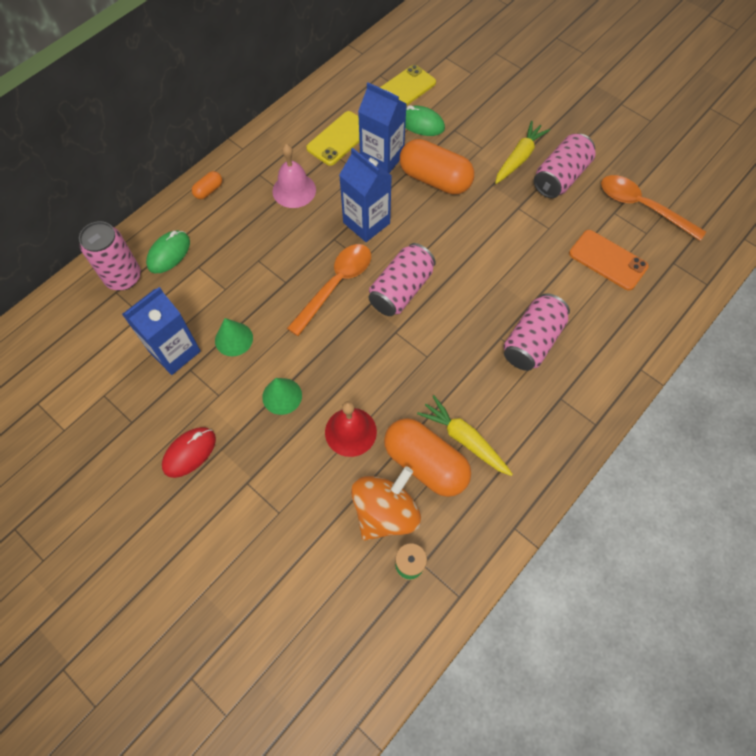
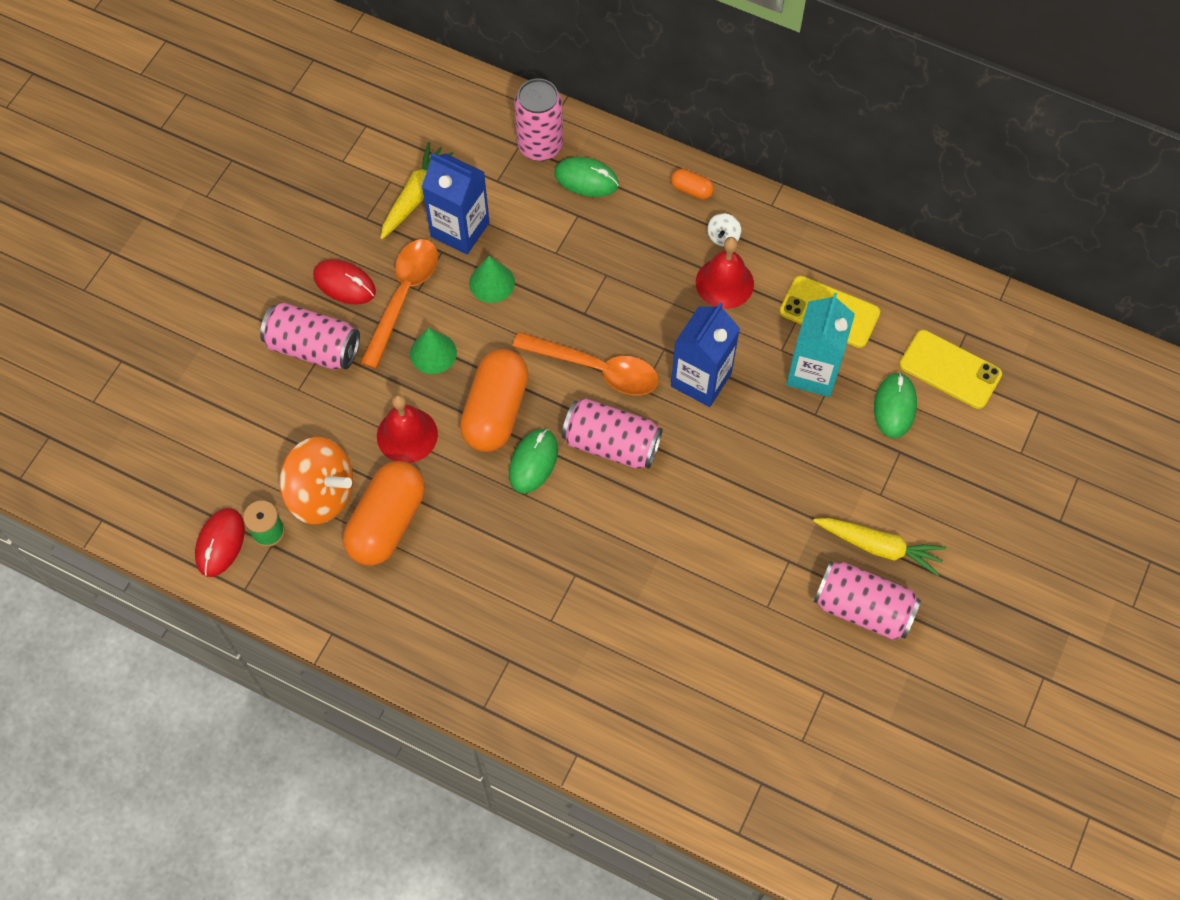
camera: 75 degrees right, 0 degrees up
pink bell [272,144,316,208] -> red bell [696,237,754,309]
blue carton [358,82,407,173] -> turquoise carton [786,293,855,397]
orange capsule [400,139,474,194] -> orange capsule moved to [460,349,529,452]
yellow carrot [417,395,513,476] -> yellow carrot moved to [380,142,454,239]
pink can [504,293,570,371] -> pink can moved to [260,302,360,370]
orange phone [569,230,649,291] -> none
orange spoon [601,175,706,241] -> orange spoon moved to [360,239,438,369]
none -> red mouse [195,508,245,577]
none -> green mouse [509,429,558,493]
none -> white spinning top [707,213,741,247]

